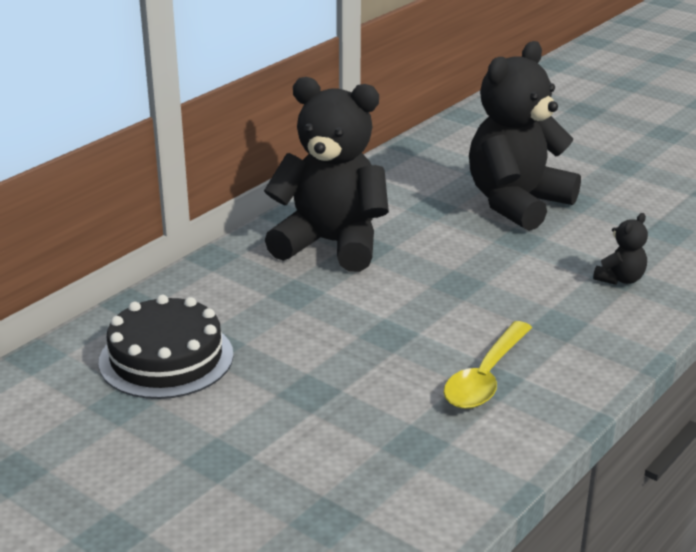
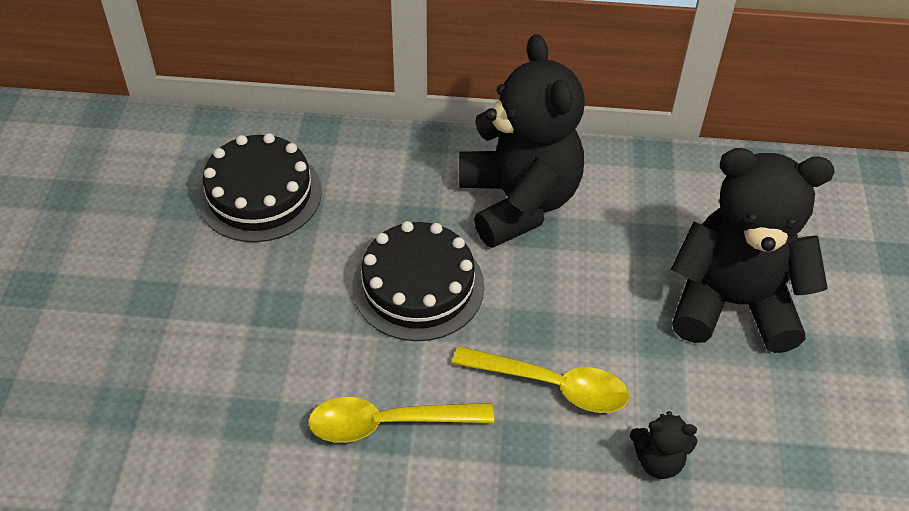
camera: 55 degrees right, 20 degrees up
none -> black cake [352,221,485,341]
none -> yellow spoon [452,346,629,413]

